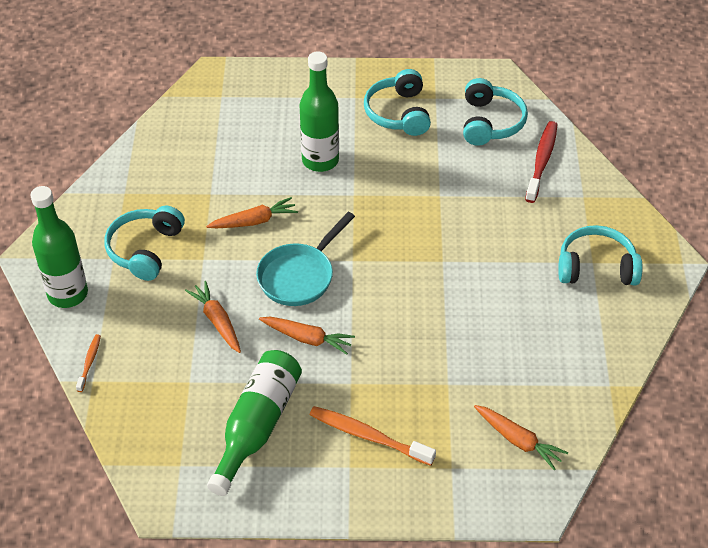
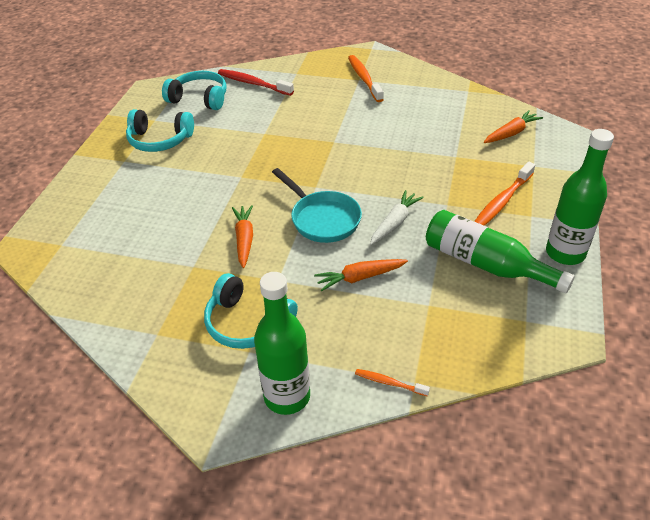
camera: 75 degrees left, 5 degrees down
orange carrot [259,317,355,355] -> white carrot [370,190,424,245]
green bottle [300,51,339,172] -> green bottle moved to [546,129,614,265]
turquoise headphones [558,225,642,285] -> orange toothbrush [348,55,384,102]

